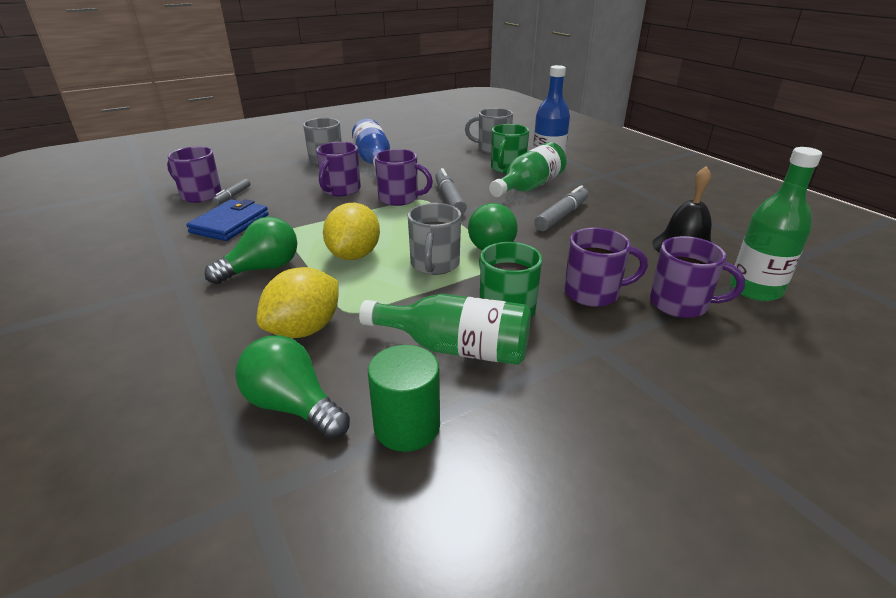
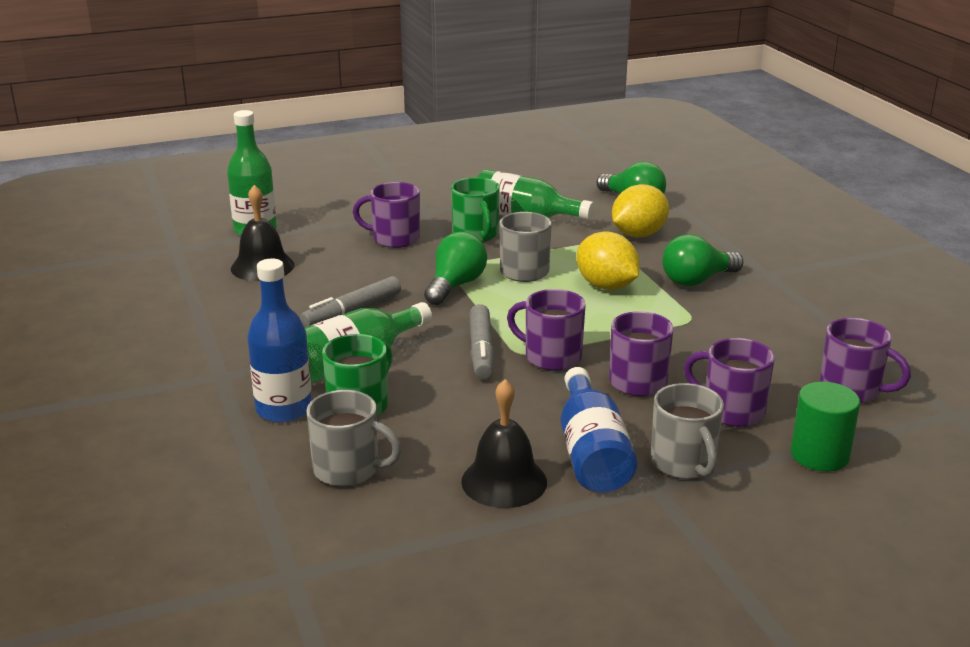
camera: 170 degrees left, 5 degrees down
blue wallet [186,199,269,241] -> none
grey marker [213,179,251,205] -> none
yellow lemon [323,203,380,260] -> yellow lemon turned 60 degrees counterclockwise [577,231,640,290]
green cylinder [368,345,440,452] -> green cylinder moved to [791,382,860,471]
purple mug [650,236,745,318] -> purple mug moved to [684,338,774,427]
none -> black bell [461,379,547,508]

